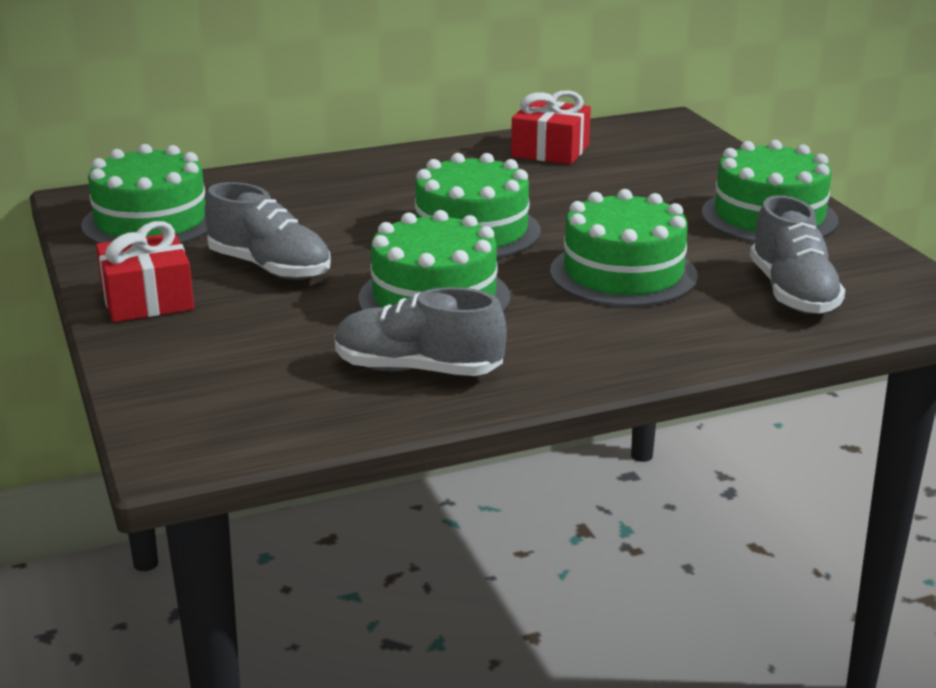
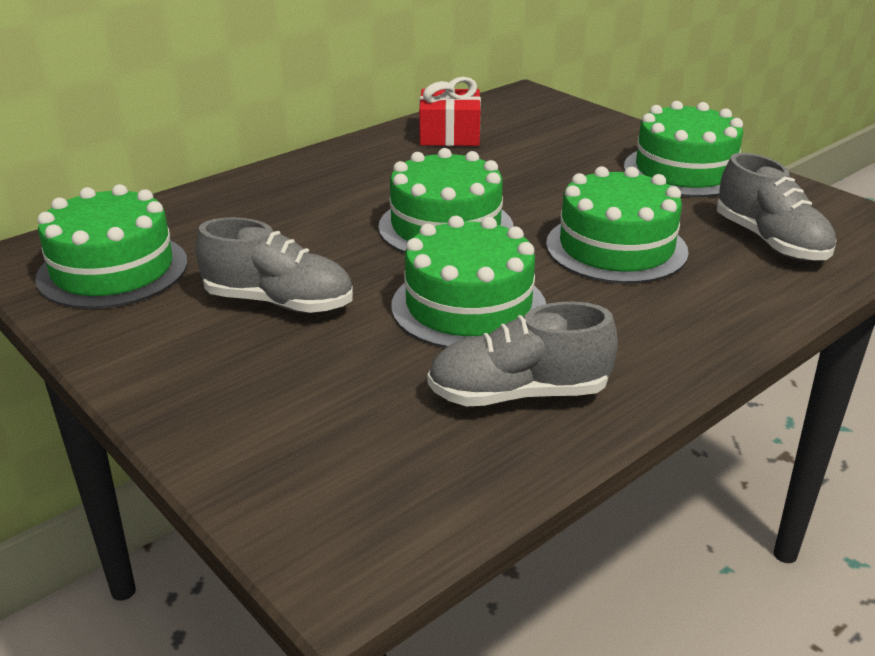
camera: 20 degrees left, 5 degrees up
red gift [96,221,194,322] -> none

